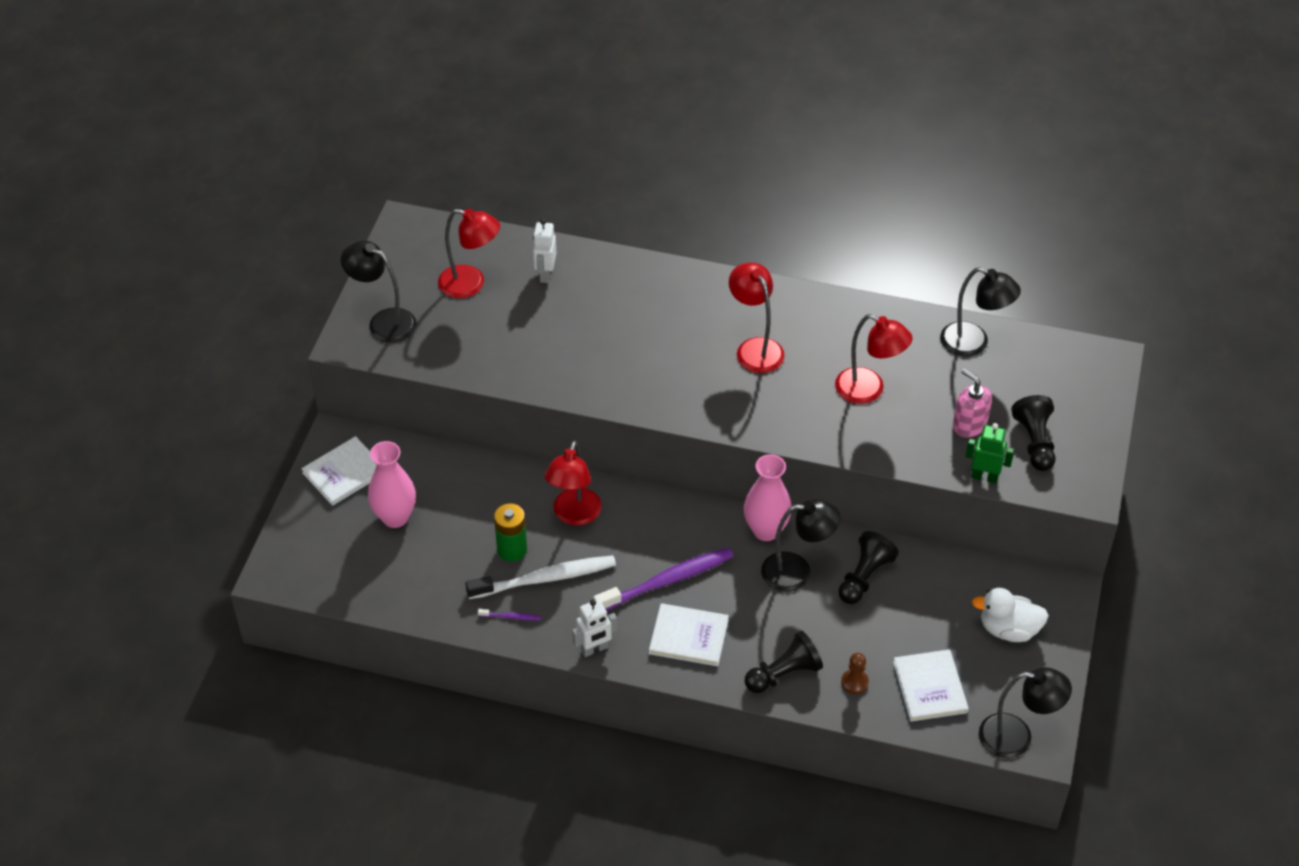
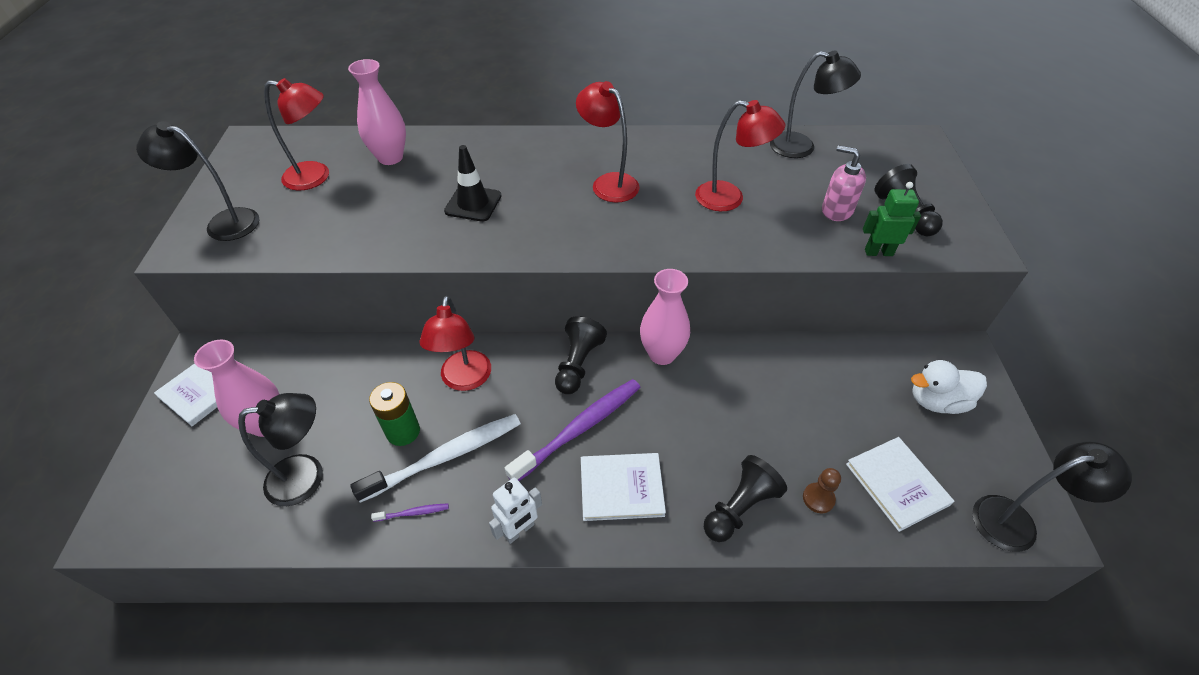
camera: 15 degrees left, 0 degrees up
white robot [533,219,556,283] -> pink vase [348,59,406,165]
black lamp [761,499,840,592] -> black lamp moved to [238,393,323,506]
black pawn [838,531,899,604] -> black pawn moved to [555,316,607,394]
none -> black traffic cone [444,145,501,222]

